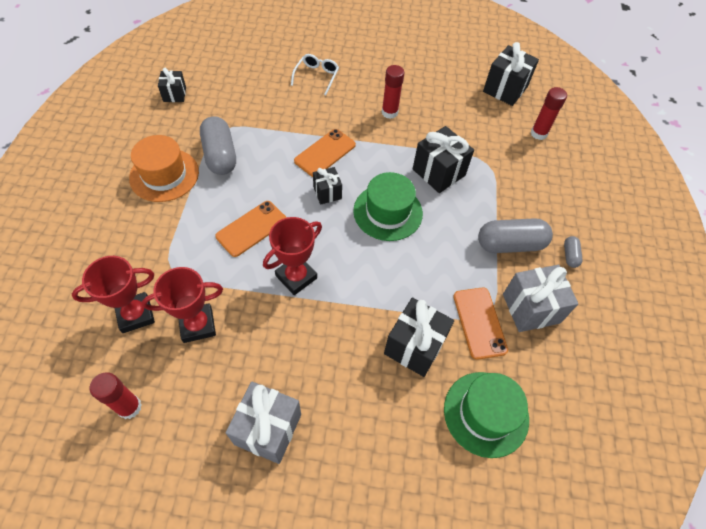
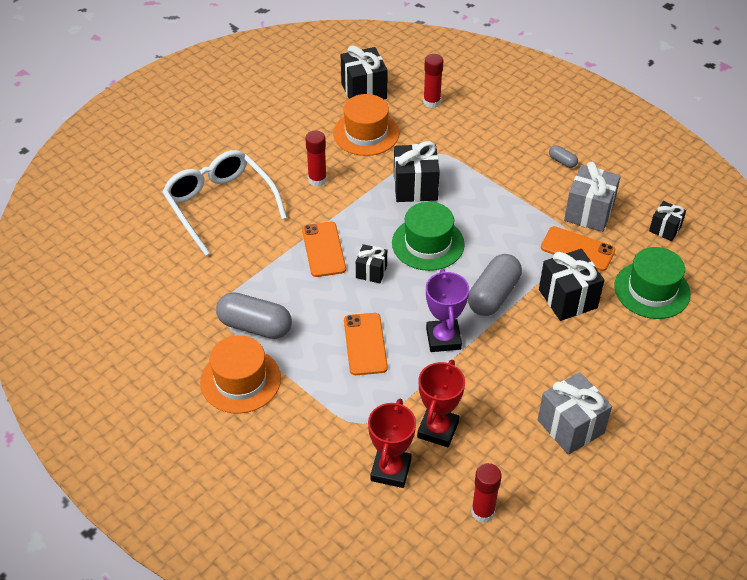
camera: 50 degrees left, 10 degrees down
black gift [158,68,186,102] -> black gift moved to [649,201,686,241]
red trophy [263,217,322,295] -> purple trophy [426,269,469,352]
white glasses [291,54,339,95] -> white glasses [162,150,287,256], size x2.03
grey capsule [478,218,553,253] -> grey capsule moved to [468,254,522,316]
none -> orange hat [333,94,399,156]

